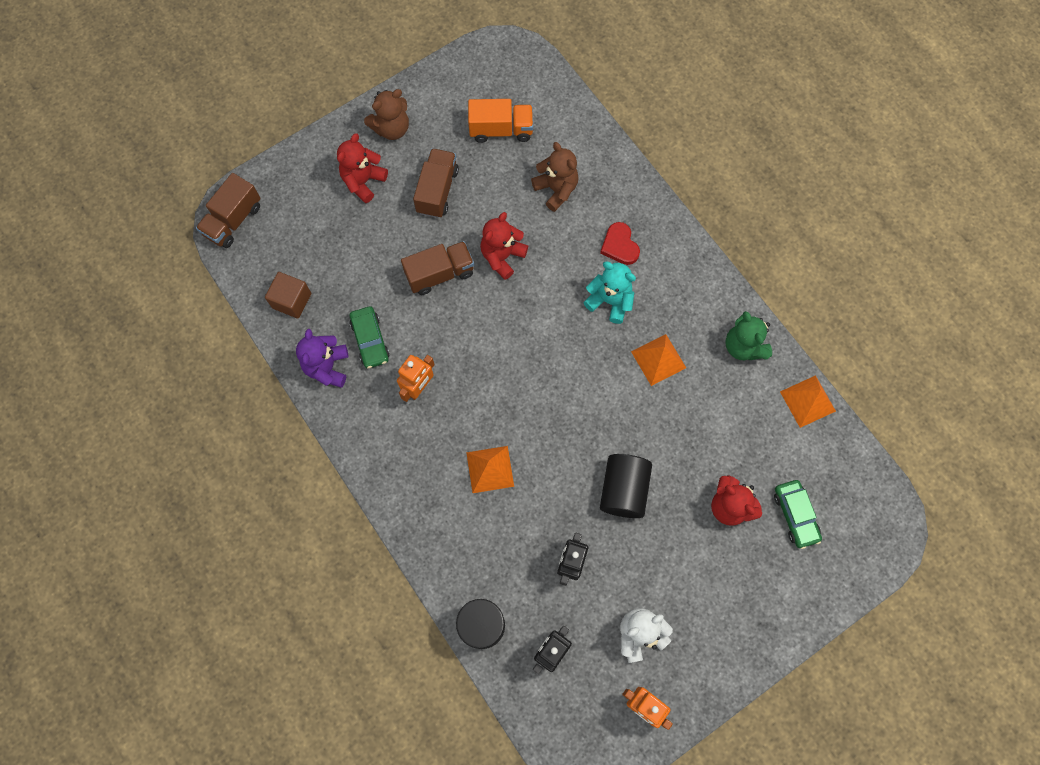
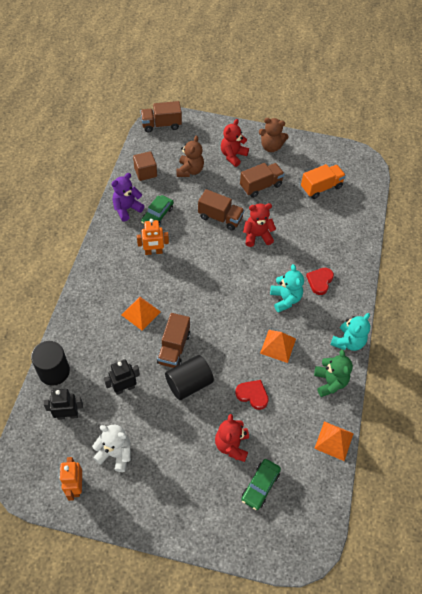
camera: 45 degrees right, 15 degrees down
red teddy bear [337,133,388,203] -> red teddy bear turned 45 degrees counterclockwise [221,119,249,167]
orange truck [468,99,533,143] -> orange truck turned 75 degrees counterclockwise [301,164,346,199]
brown teddy bear [531,142,578,212] -> brown teddy bear moved to [176,135,204,177]
green teddy bear [725,311,772,360] -> green teddy bear turned 150 degrees clockwise [314,349,353,397]
none -> brown truck [157,313,190,368]
none -> red heart [235,380,269,410]
none -> turquoise teddy bear [331,313,370,351]

